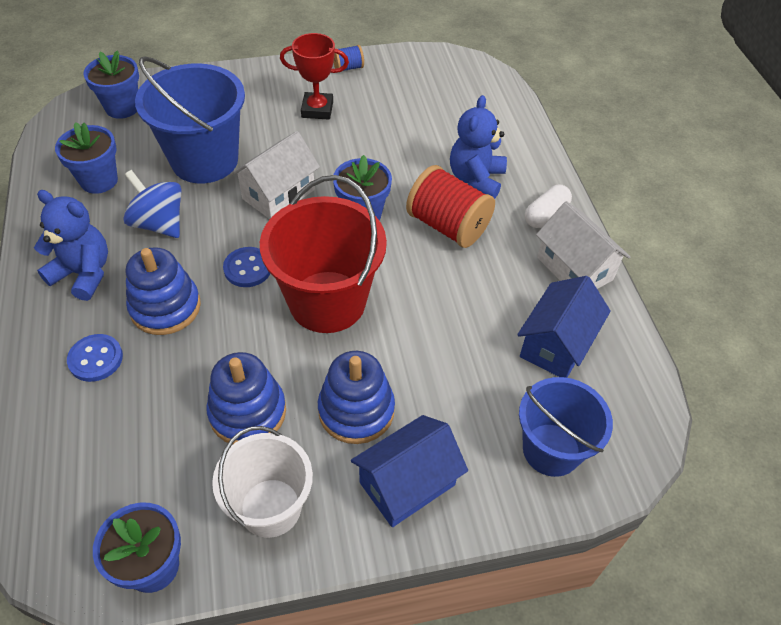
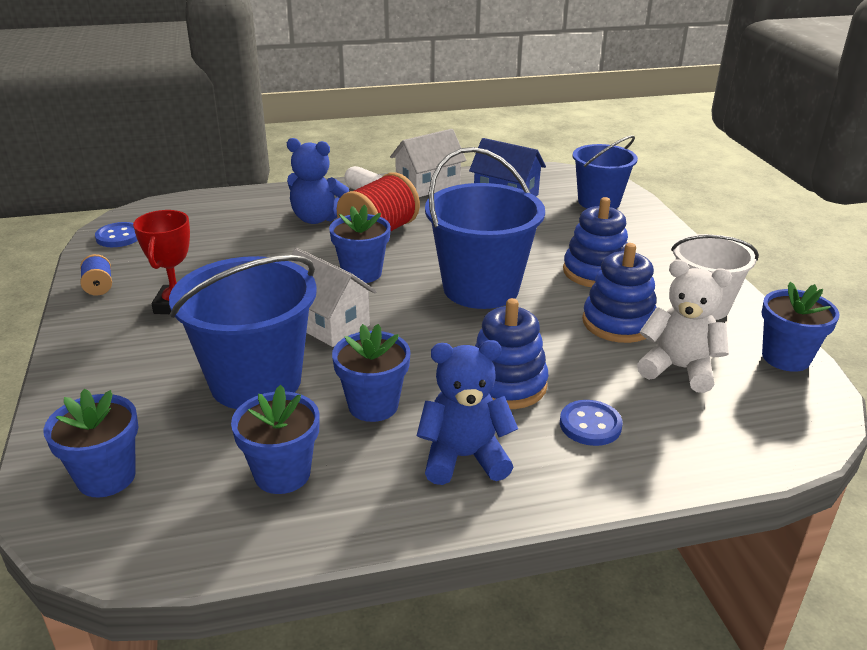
camera: 90 degrees left, 20 degrees down
blue teddy bear [34,190,108,301] -> blue teddy bear turned 60 degrees clockwise [416,340,518,485]
blue spinning top [123,170,182,238] -> blue flower pot [332,324,410,422]
blue button [223,247,271,287] -> blue button moved to [95,222,138,247]
red bucket [260,175,387,333] -> blue bucket [425,147,545,309]
blue house [351,415,468,527] -> none
none -> white teddy bear [637,259,732,393]

